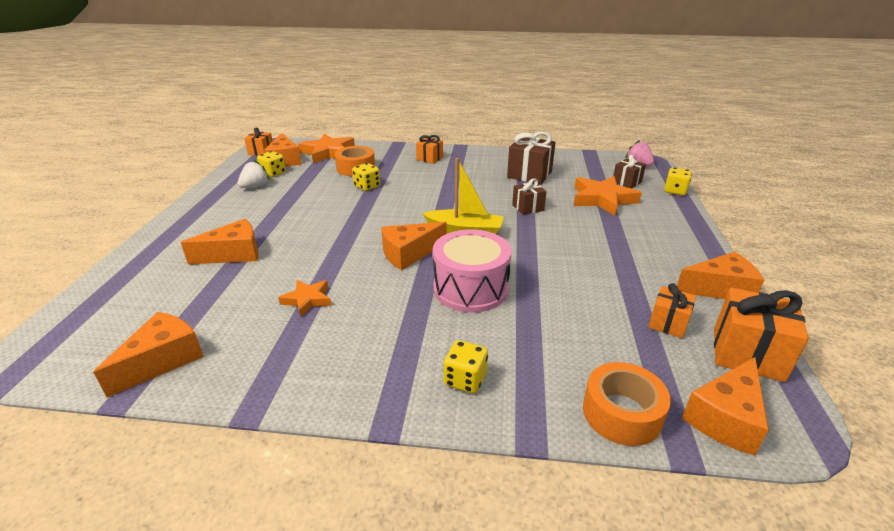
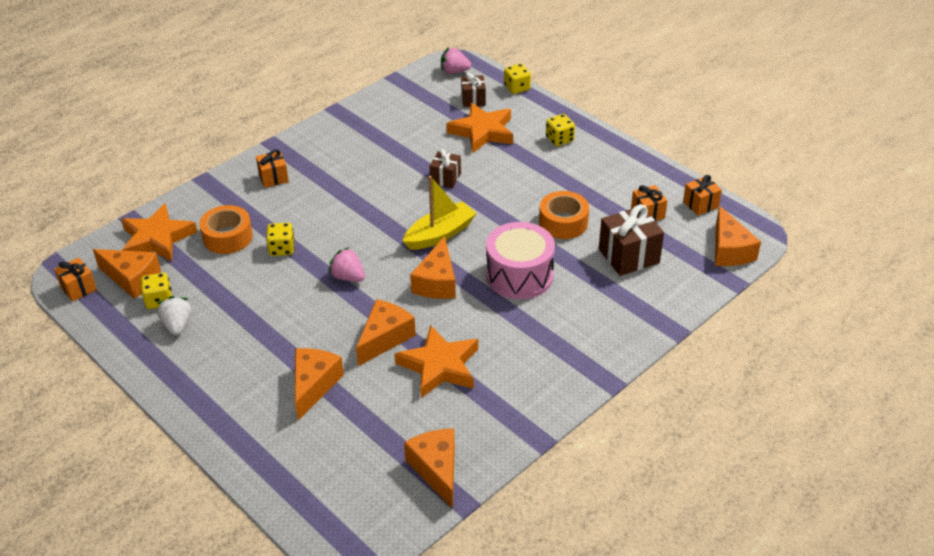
camera: 50 degrees left, 10 degrees up
orange star [278,280,331,317] -> orange star [395,325,478,398], size x1.77
yellow dice [444,340,488,394] -> yellow dice moved to [546,114,575,146]
brown gift [507,132,556,184] -> brown gift moved to [599,204,664,276]
orange tape [583,362,671,446] -> orange tape moved to [539,191,589,239]
orange cheese [677,252,764,299] -> orange cheese moved to [356,299,416,366]
orange gift [714,288,809,382] -> orange gift [683,175,722,215], size x0.59
none -> pink strawberry [328,247,365,282]

